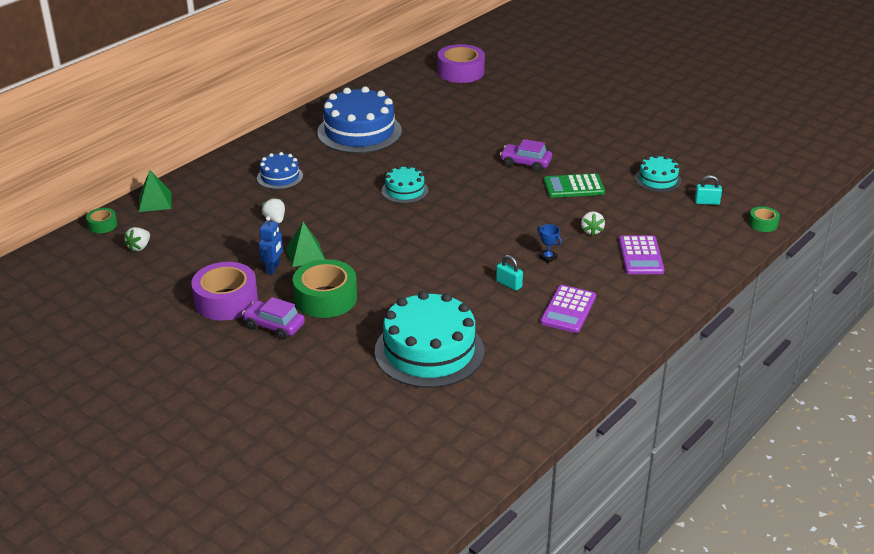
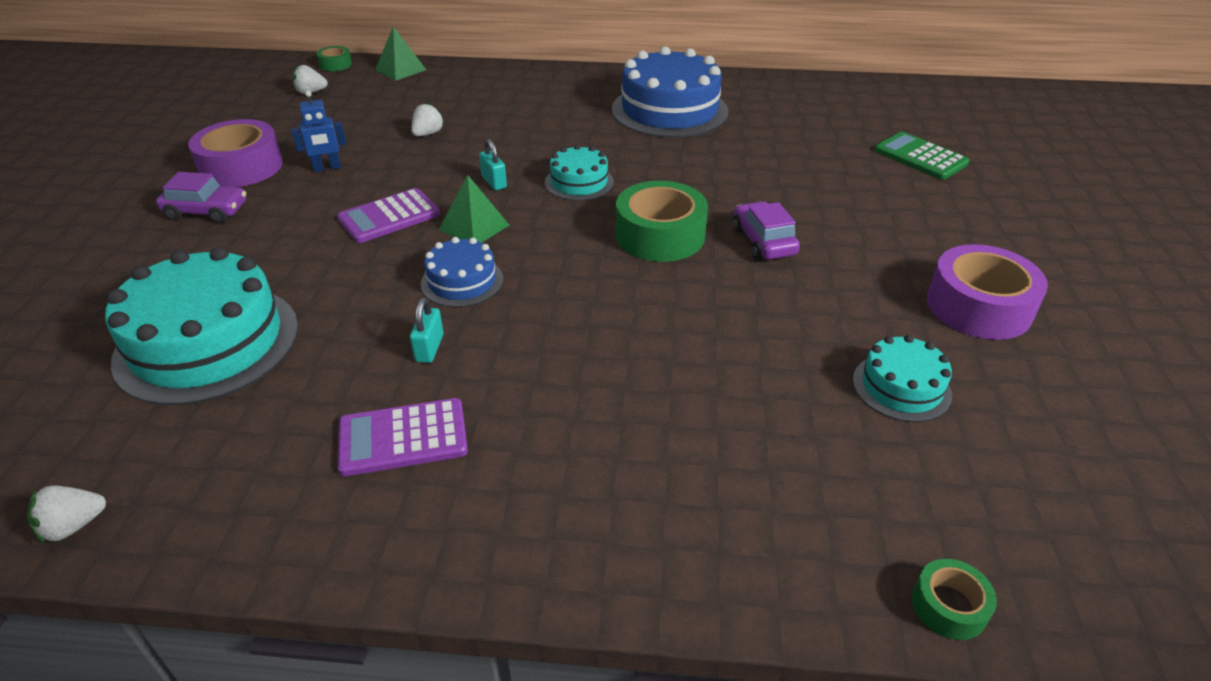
camera: 55 degrees right, 5 degrees up
purple car [242,297,305,340] -> purple car turned 105 degrees clockwise [156,172,246,223]
blue cake [257,152,303,189] -> blue cake moved to [421,237,503,307]
green pyramid [286,222,325,267] -> green pyramid moved to [438,175,509,242]
green tape [293,259,357,318] -> green tape moved to [616,181,708,262]
purple tape [438,44,485,83] -> purple tape moved to [927,244,1048,340]
blue trophy [537,224,561,263] -> none
green calculator [544,173,605,198] -> green calculator moved to [874,132,970,180]
white strawberry [581,211,605,236] -> white strawberry moved to [27,486,106,544]
purple calculator [619,235,664,274] -> purple calculator moved to [337,188,440,243]
turquoise padlock [695,175,722,205] -> turquoise padlock moved to [479,139,507,190]

